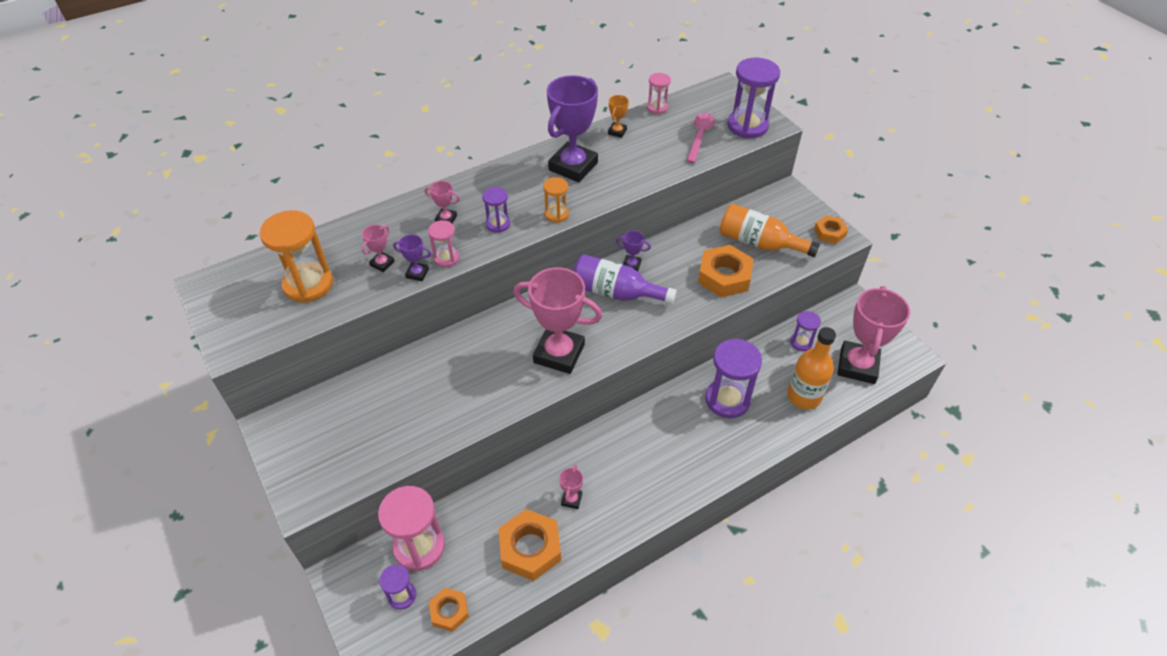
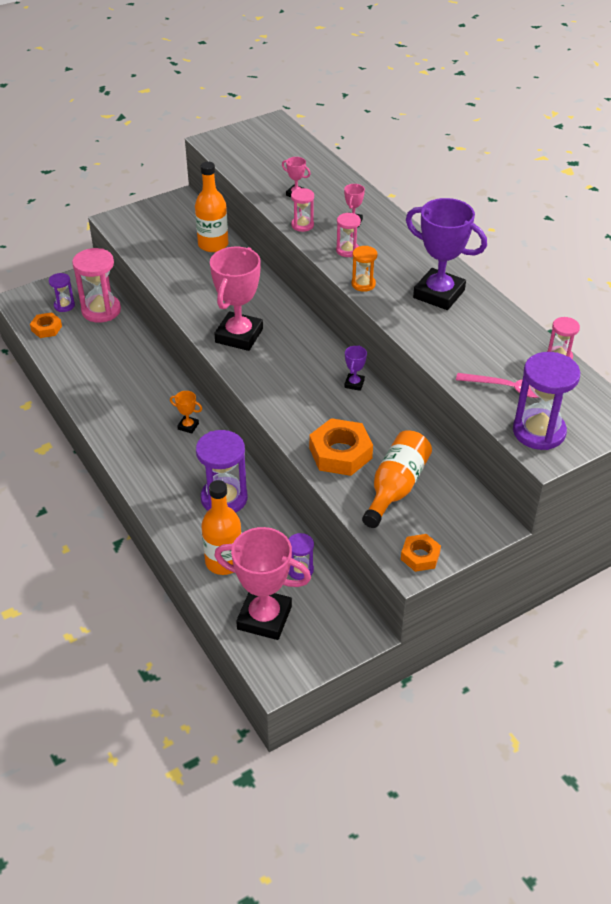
camera: 90 degrees right, 5 degrees down
orange hourglass [260,210,333,303] -> none
purple trophy [393,234,431,281] -> none
purple hourglass [482,187,510,233] -> pink hourglass [336,213,361,257]
orange nut [499,509,561,581] -> none
pink trophy [559,464,583,509] -> none
purple bottle [574,254,677,304] -> none
orange trophy [608,95,629,138] -> orange trophy moved to [170,391,202,434]
none -> orange bottle [195,162,229,252]

